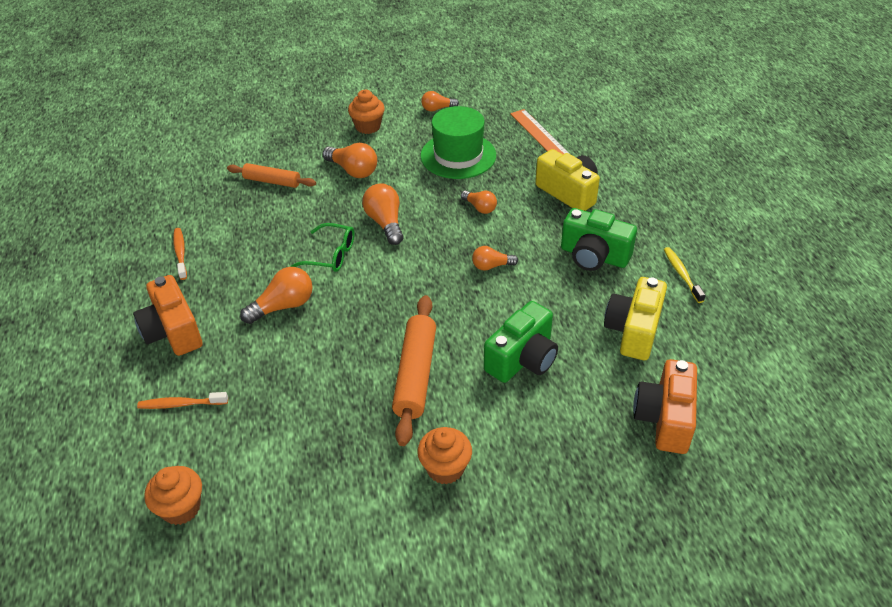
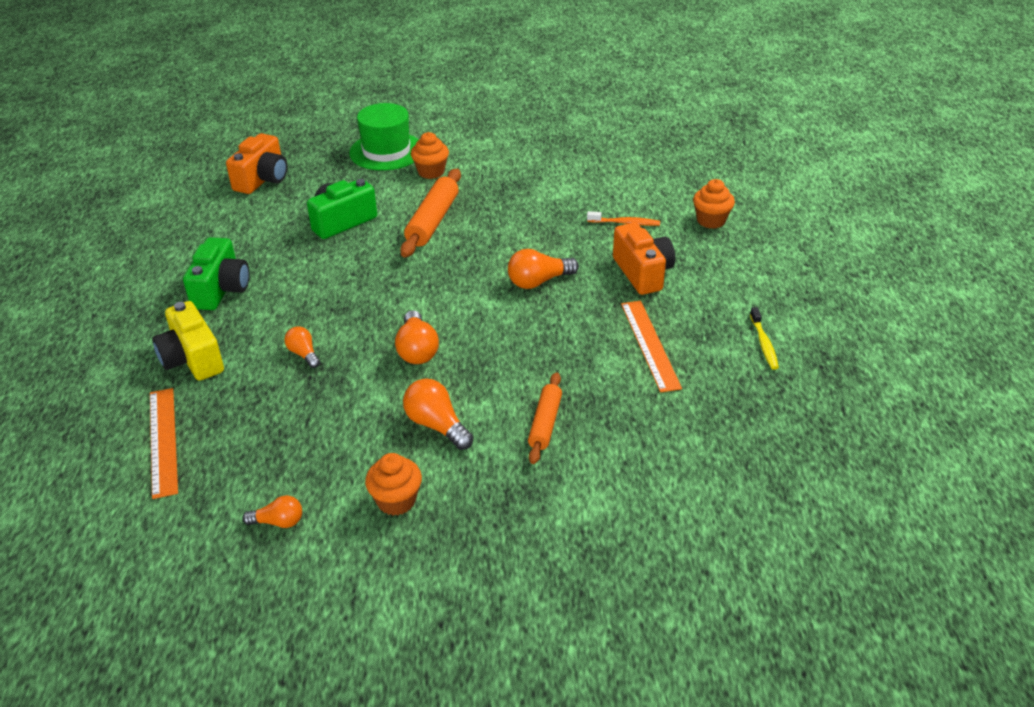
camera: 170 degrees left, 5 degrees down
orange cupcake [144,466,202,525] -> orange cupcake moved to [693,179,735,229]
orange toothbrush [173,228,187,280] -> orange ruler [621,301,682,393]
orange rolling pin [227,163,316,188] -> orange rolling pin turned 75 degrees clockwise [528,372,562,464]
green glasses [291,223,355,272] -> none
green hat [420,106,496,179] -> green hat moved to [349,103,419,171]
orange light bulb [472,246,518,271] -> none
green camera [561,208,637,271] -> green camera turned 60 degrees clockwise [183,237,249,310]
yellow camera [604,277,667,360] -> none
yellow toothbrush [664,247,706,303] -> yellow toothbrush moved to [750,307,779,370]

